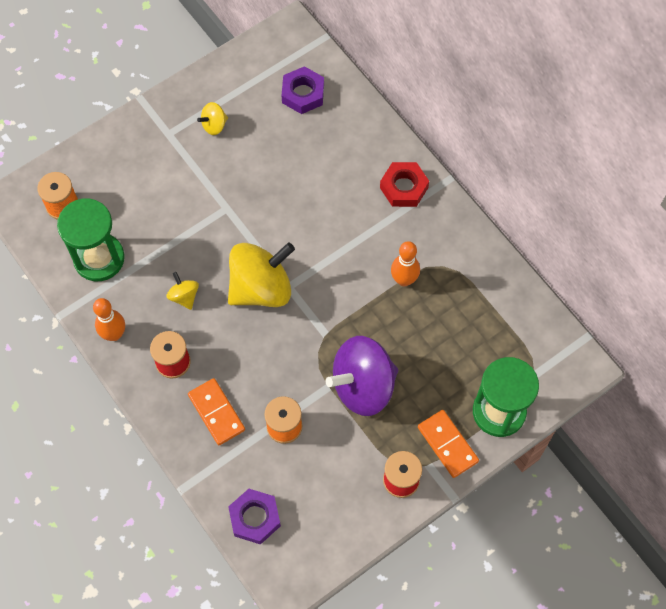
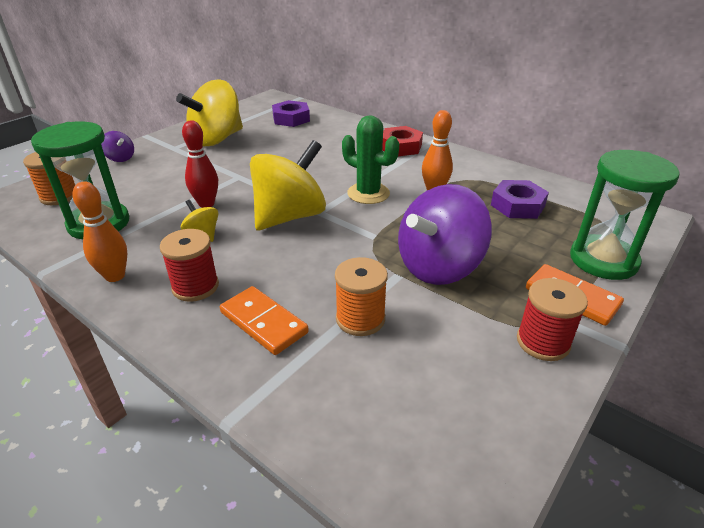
camera: 15 degrees left, 30 degrees down
yellow spinning top [197,102,228,135] -> yellow spinning top [176,80,243,146], size x2.23
purple nut [228,489,281,545] -> purple nut moved to [491,180,549,219]
none -> purple spinning top [101,131,134,162]
none -> red bowling pin [182,120,218,208]
none -> green cactus [342,115,399,204]

